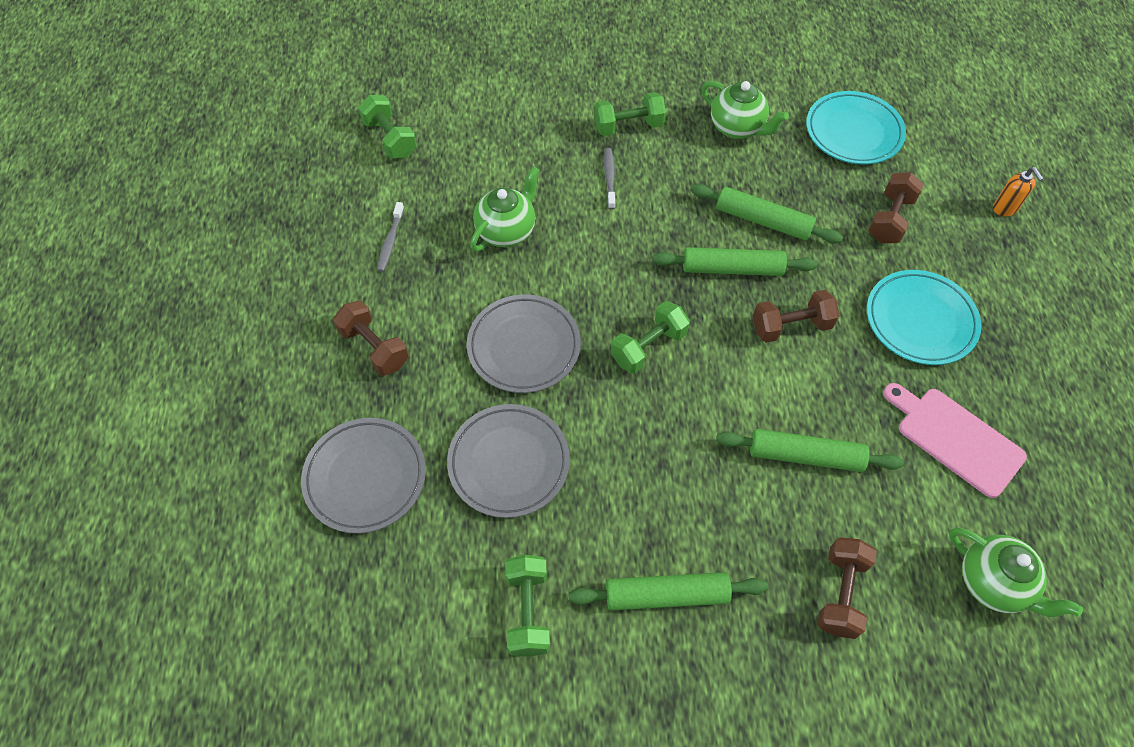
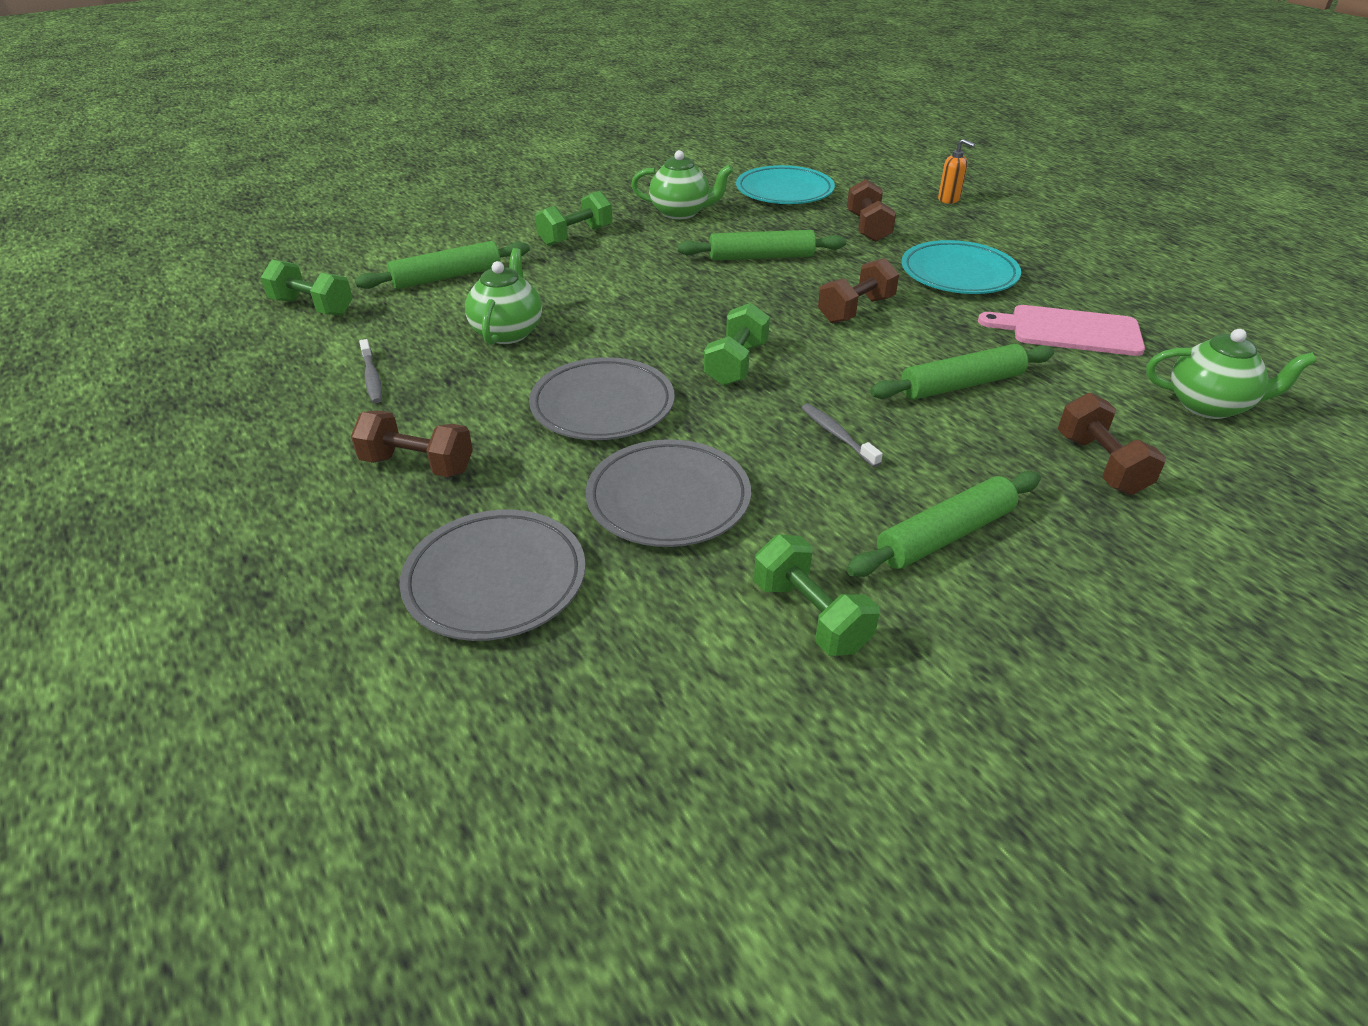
camera: 30 degrees left, 20 degrees down
grey toothbrush [604,148,616,209] -> grey toothbrush moved to [802,404,883,467]
green rolling pin [653,247,817,276] -> green rolling pin moved to [355,241,530,289]

